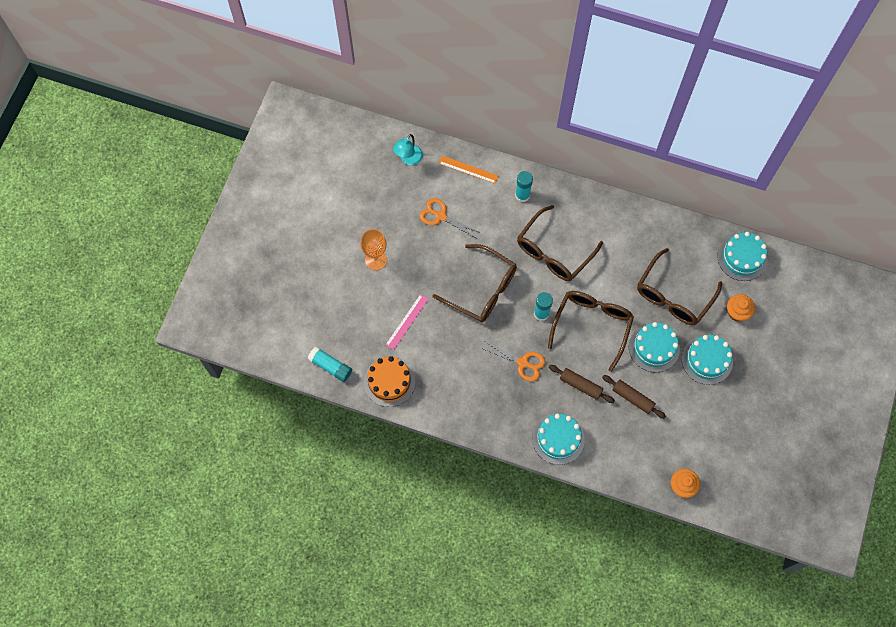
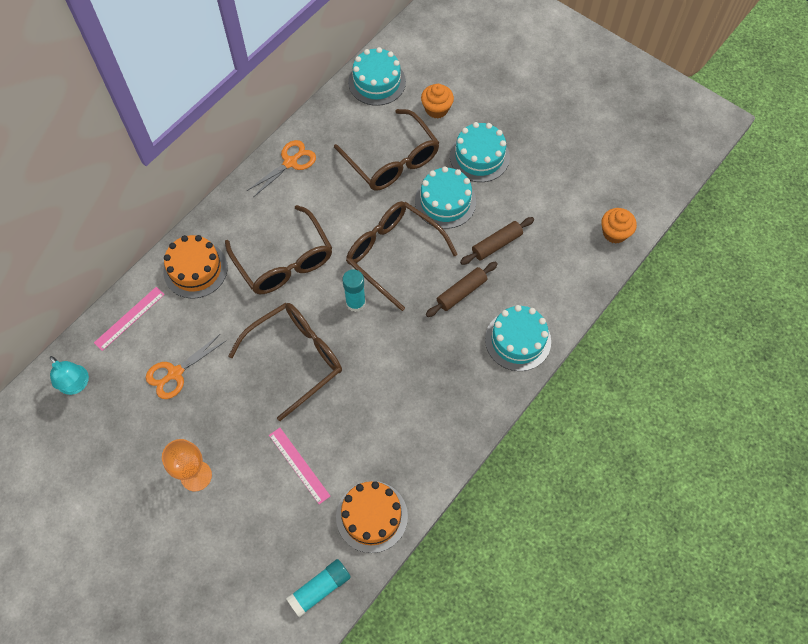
camera: 70 degrees left, 5 degrees down
orange ruler [439,156,499,184] -> pink ruler [94,287,165,351]
orange scissors [481,341,545,381] -> orange scissors moved to [247,140,316,197]
turquoise glue stick [515,171,533,202] -> orange cake [163,235,228,299]

